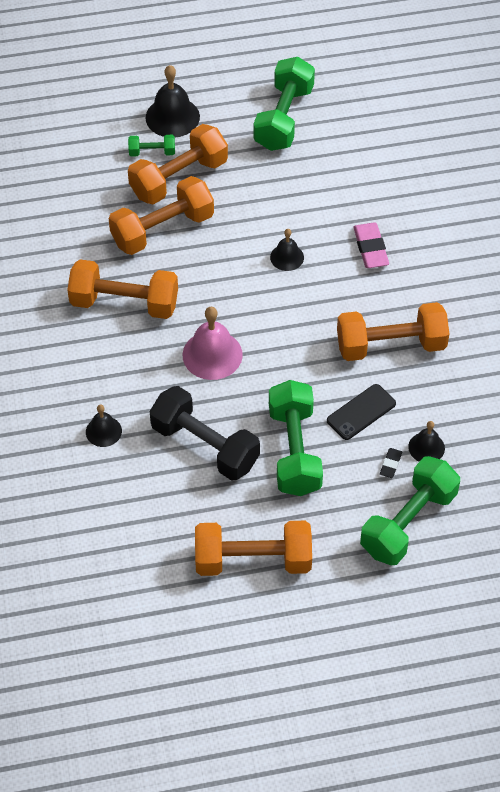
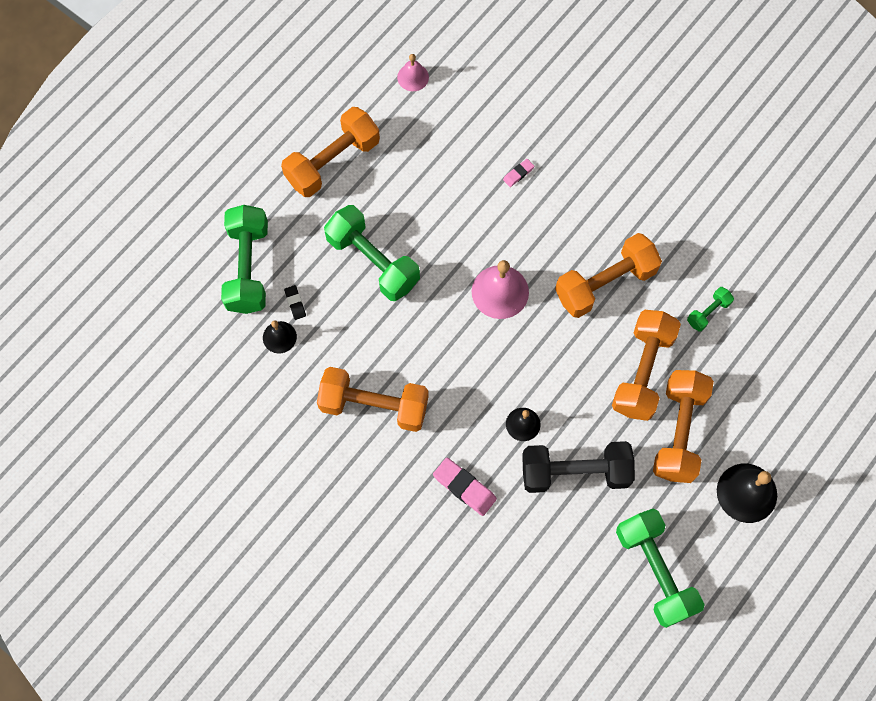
camera: 140 degrees right, 15 degrees up
black bell [86,404,122,447] -> pink eraser [503,159,534,187]
green dumbbell [128,135,175,157] -> green dumbbell moved to [687,287,734,332]
black dumbbell [150,386,260,481] -> black dumbbell moved to [522,441,635,493]
black phone [327,384,396,440] -> none
orange dumbbell [337,302,449,361] -> orange dumbbell turned 60 degrees clockwise [317,367,429,432]
none -> pink bell [397,54,429,91]

